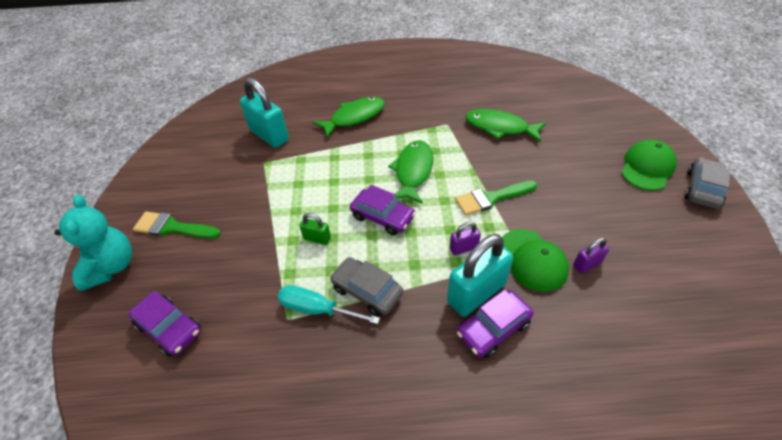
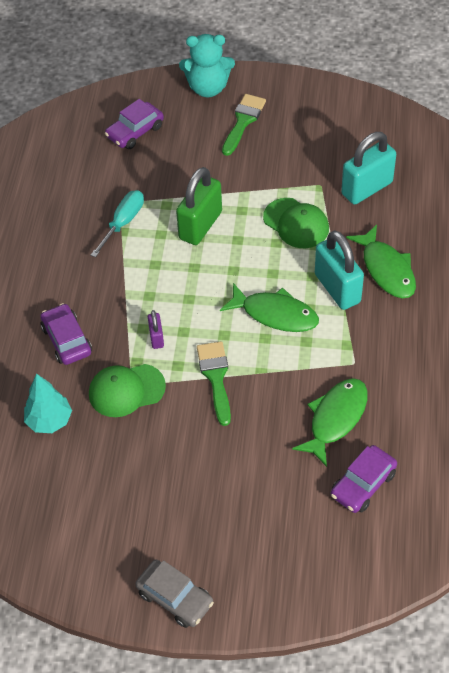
camera: 100 degrees right, 5 degrees up
green padlock [299,213,331,245] -> green padlock [176,167,222,245], size x2.06
grey car [330,257,403,316] -> none
purple car [350,185,416,235] -> purple car moved to [331,445,397,513]
turquoise padlock [447,234,513,317] -> turquoise padlock moved to [315,230,364,310]
purple padlock [573,238,609,273] -> none
green cap [621,140,677,190] -> green cap moved to [263,198,329,248]
none -> turquoise tree [24,373,72,433]

